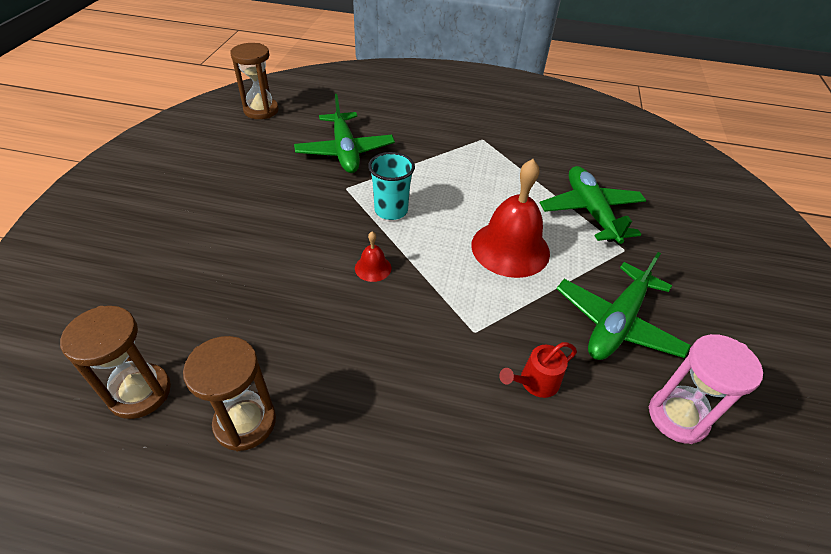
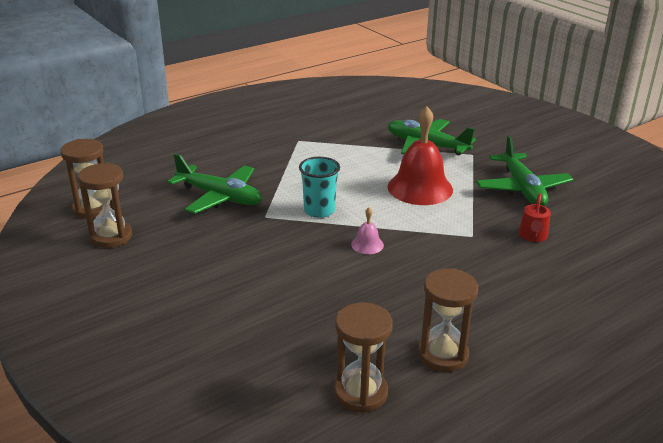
camera: 45 degrees left, 15 degrees down
red bell [355,232,391,282] -> pink bell [351,207,384,254]
pink hourglass [649,334,763,444] -> none
none -> brown hourglass [78,163,132,248]

